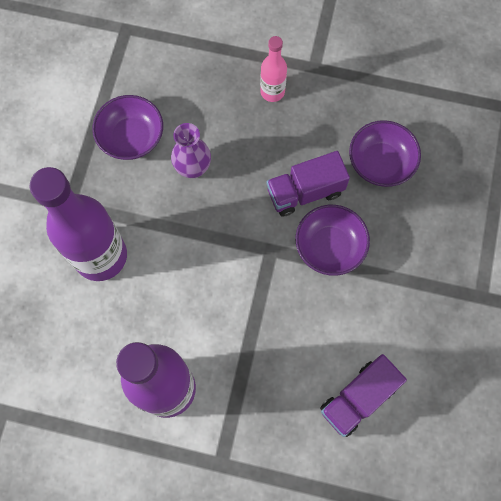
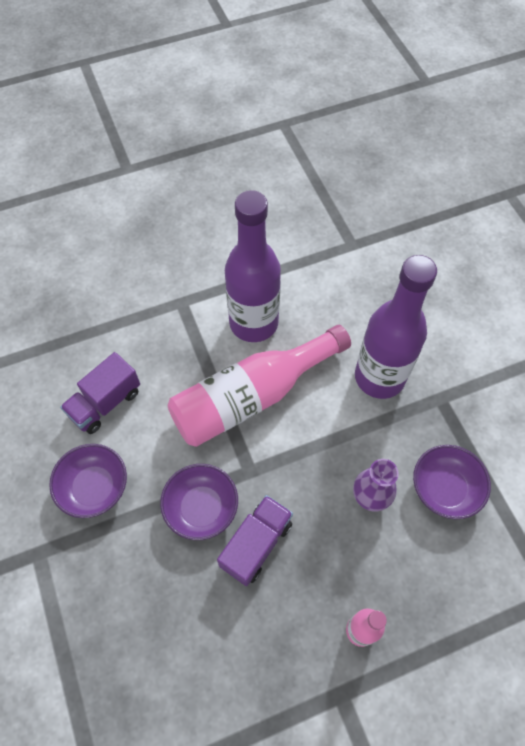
camera: 145 degrees right, 10 degrees down
purple truck [320,354,407,437] -> purple truck turned 150 degrees counterclockwise [60,352,140,434]
purple bowl [349,120,421,187] -> purple bowl moved to [49,444,127,518]
none -> pink bottle [168,325,351,447]

